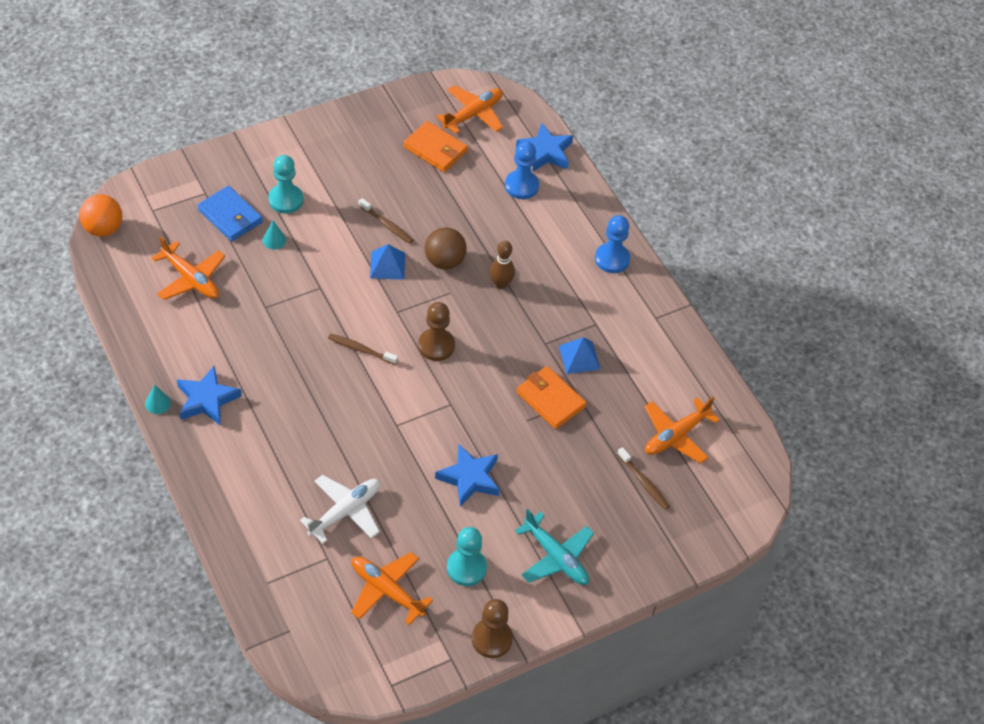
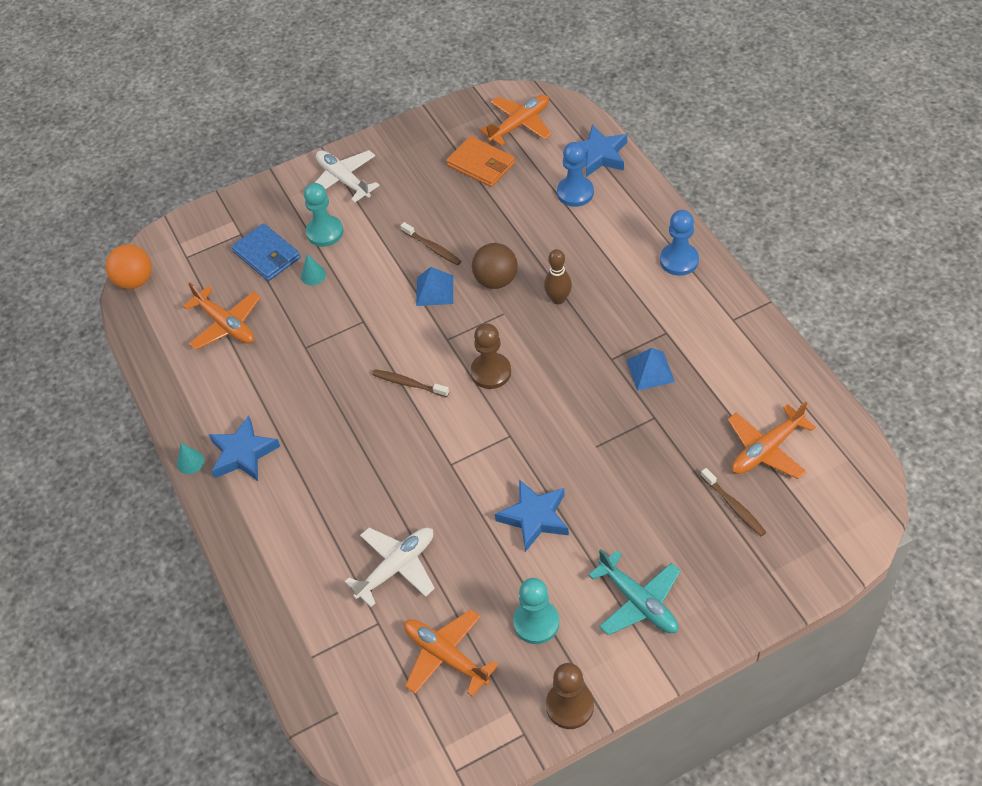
camera: 10 degrees right, 0 degrees up
orange wallet [516,366,587,429] -> none
none -> white plane [315,150,380,203]

